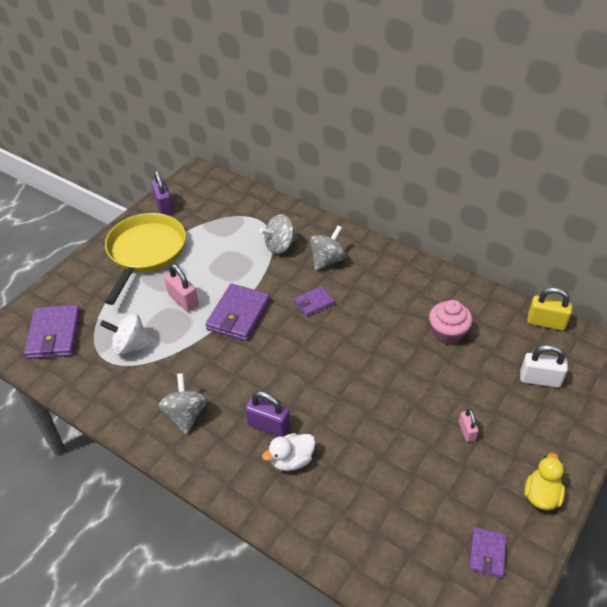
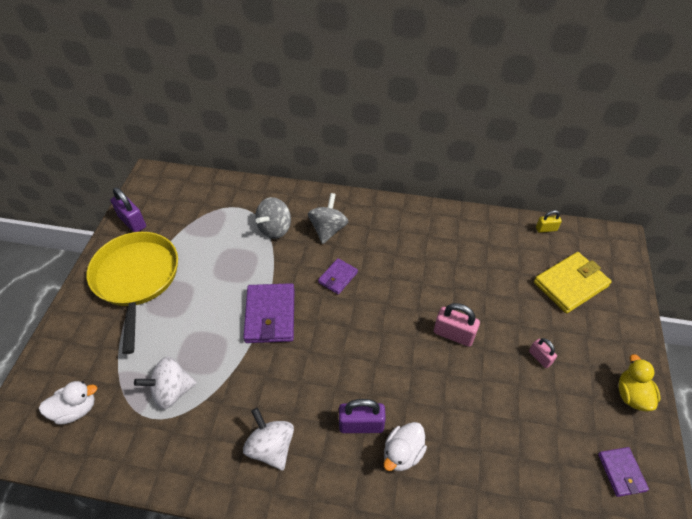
camera: 25 degrees left, 5 degrees up
purple wallet [24,305,81,359] -> white duck [39,381,97,425]
grey spinning top [158,373,208,435] -> white spinning top [243,408,294,470]
pink padlock [164,264,199,312] -> pink padlock moved to [434,303,480,347]
pink cupcake [429,300,473,345] -> none
white padlock [520,345,568,388] -> yellow wallet [534,252,612,313]
yellow padlock [527,287,572,331] -> yellow padlock [536,210,562,233], size x0.59

